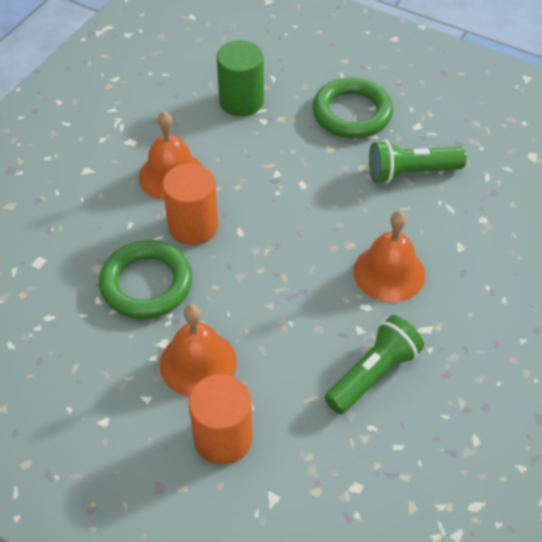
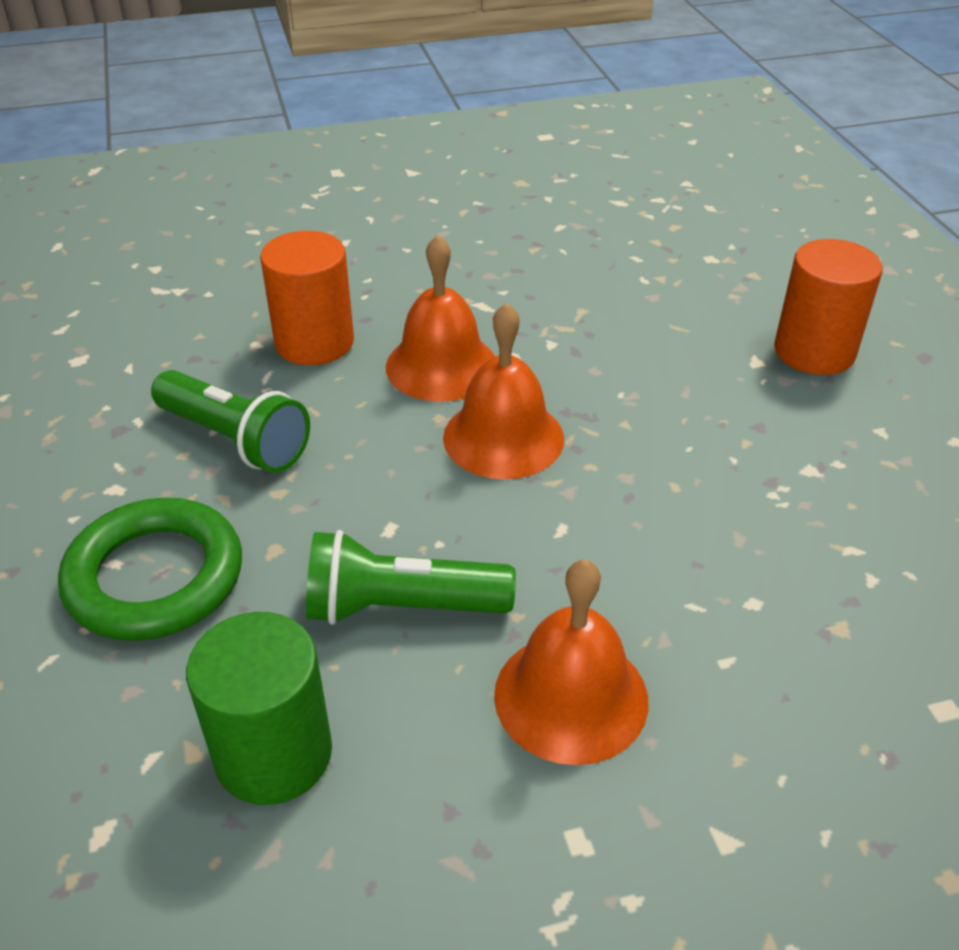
camera: 135 degrees left, 10 degrees down
green ring [99,240,192,319] -> none
orange bell [160,304,237,397] -> orange bell moved to [443,302,564,480]
orange cylinder [162,163,218,245] -> orange cylinder moved to [260,231,354,365]
green flashlight [325,315,424,414] -> green flashlight moved to [306,530,516,625]

